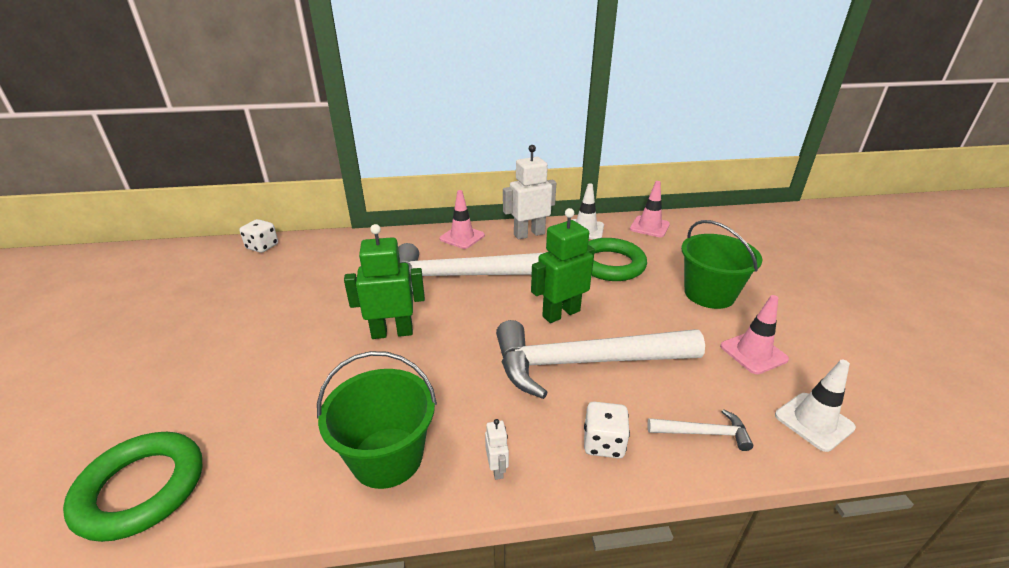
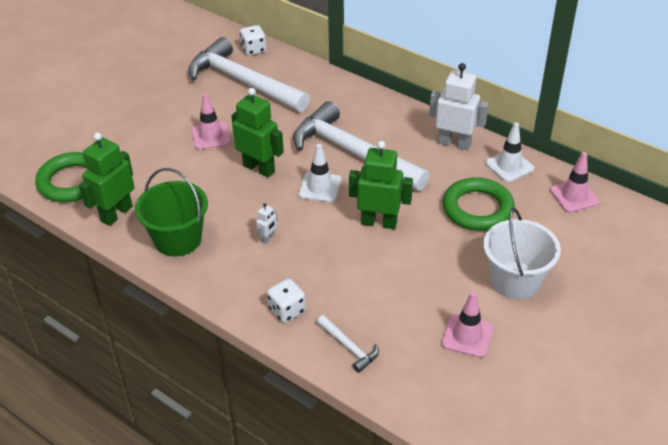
camera: 45 degrees right, 10 degrees up
pink traffic cone [439,190,485,249] -> pink traffic cone moved to [192,93,231,150]
white robot [485,419,509,480] -> white robot moved to [256,203,278,244]
white hammer [496,320,705,399] -> white hammer moved to [188,37,310,112]
green bucket [681,220,762,309] -> white bucket [483,207,561,299]
white traffic cone [775,360,856,452] -> white traffic cone moved to [299,144,342,202]
none -> green robot [79,132,135,226]

